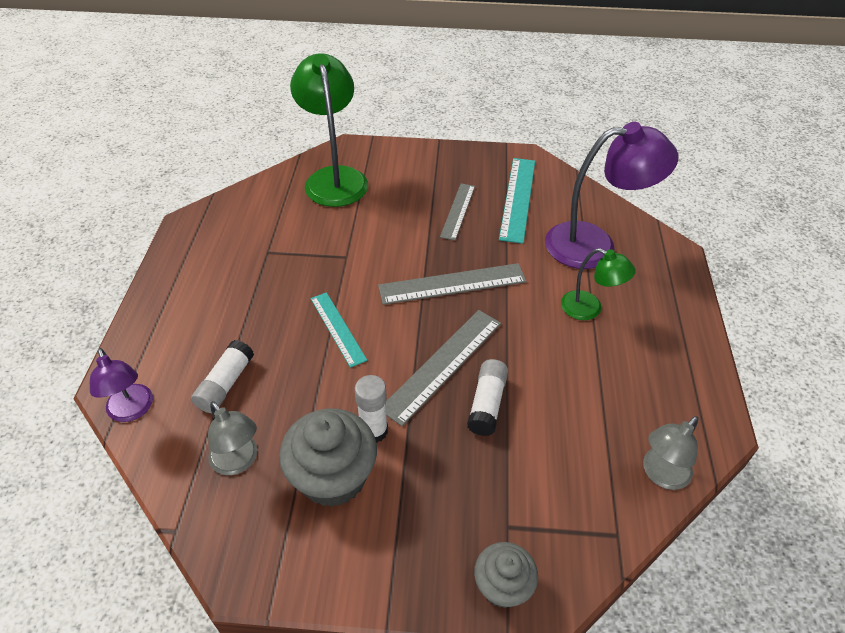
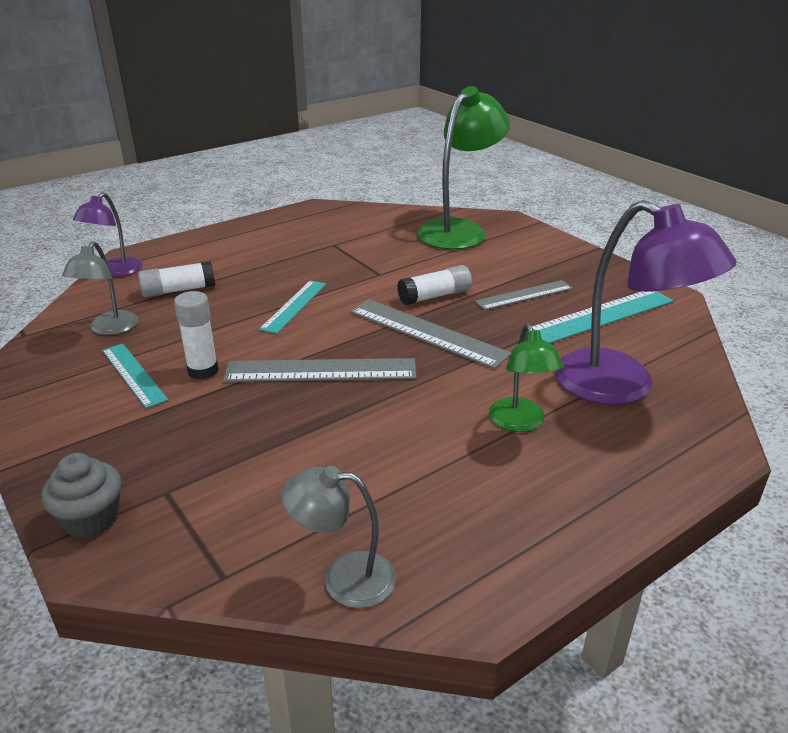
camera: 50 degrees right, 15 degrees down
grey cupcake [279,408,377,507] -> turquoise ruler [102,344,168,408]
white glue stick [467,359,508,436] -> white glue stick moved to [397,265,472,305]

